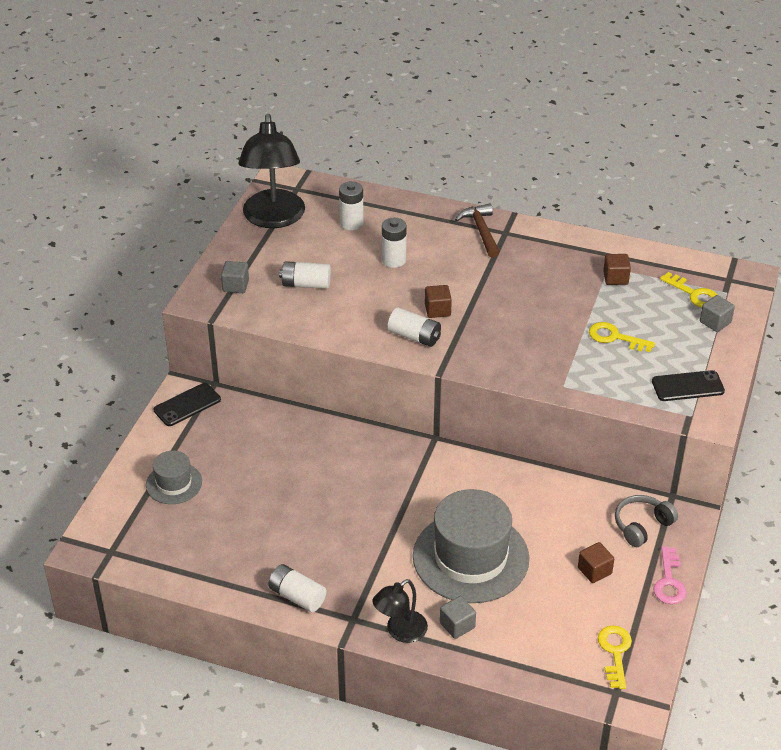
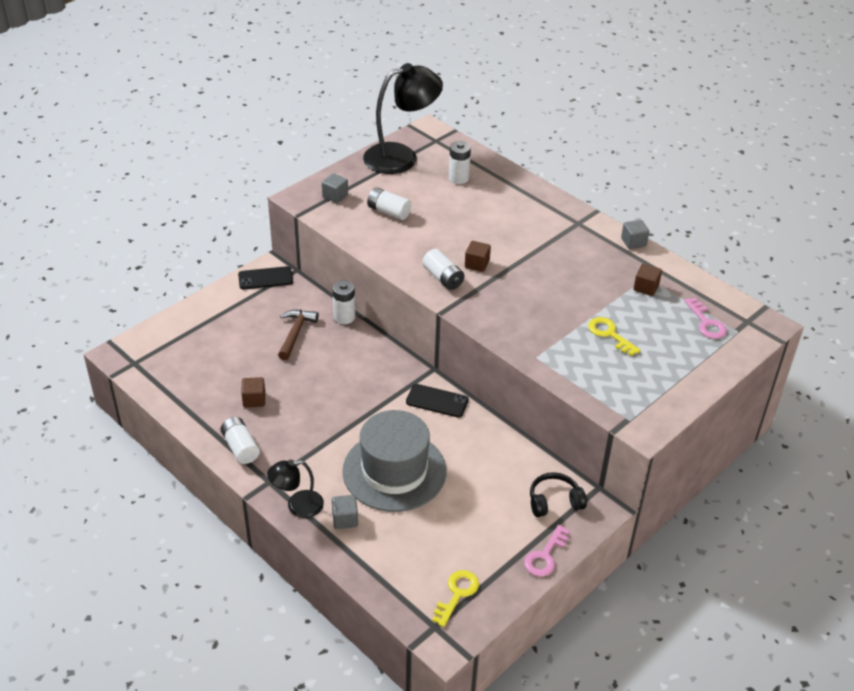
camera: 25 degrees right, 0 degrees up
grey hat [146,451,202,504] -> none
black lamp [239,114,305,228] -> black lamp turned 135 degrees counterclockwise [363,63,443,174]
white battery [382,218,407,268] -> white battery moved to [332,280,355,324]
brown hammer [455,204,500,257] -> brown hammer moved to [278,310,319,360]
brown cube [578,542,614,583] -> brown cube moved to [241,377,265,408]
grey headphones [615,495,678,547] -> black headphones [530,472,587,517]
black phone [652,370,725,401] -> black phone moved to [406,384,469,417]
yellow key [660,272,718,308] -> pink key [684,298,727,339]
grey cube [700,295,735,332] -> grey cube moved to [621,220,650,249]

